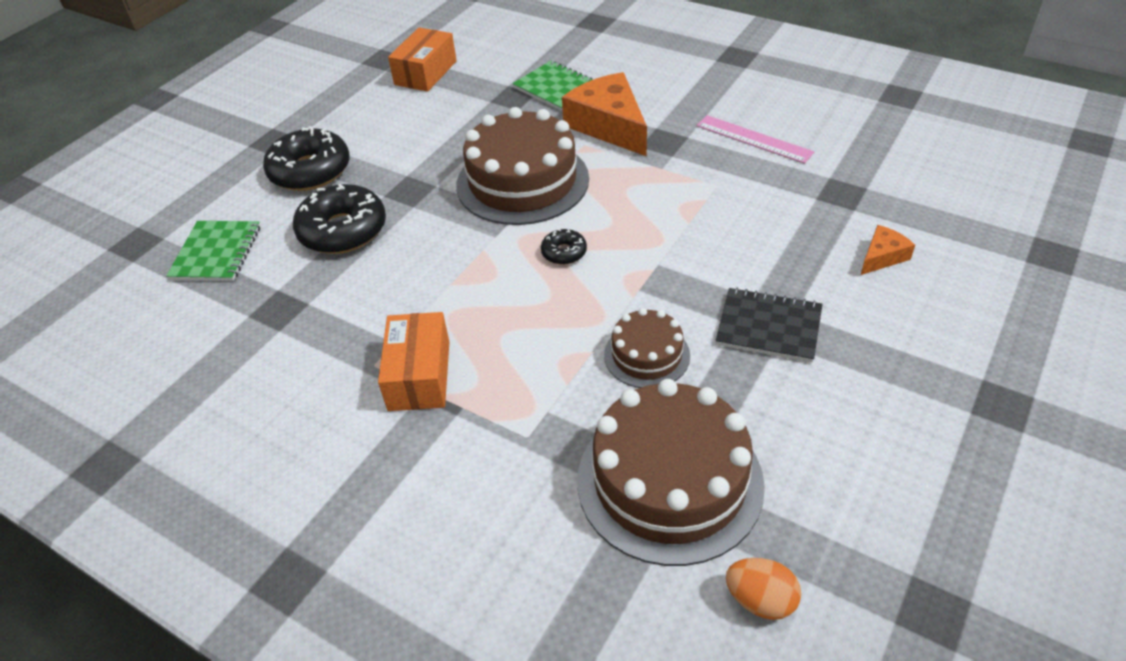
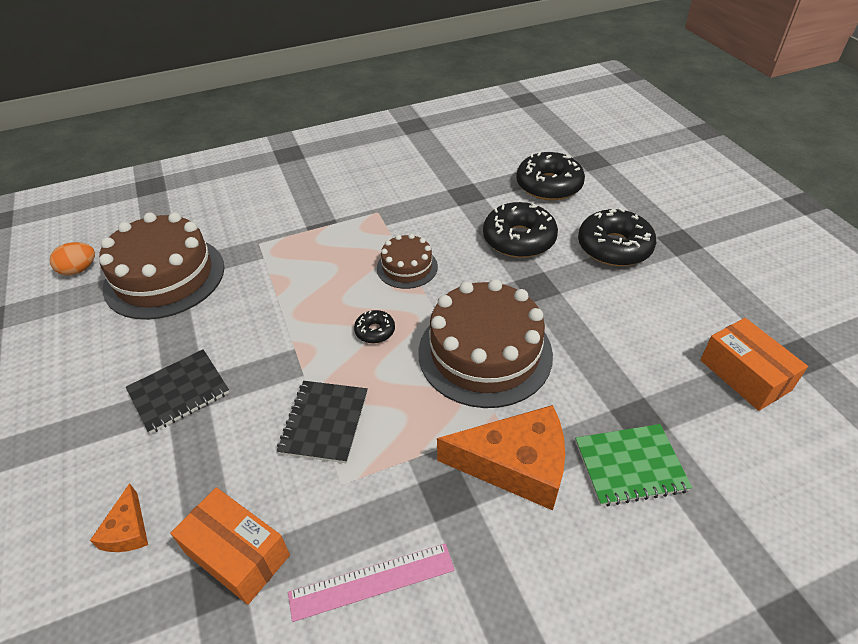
camera: 125 degrees right, 0 degrees up
green notebook [166,221,260,281] -> black donut [516,152,585,201]
orange box [378,312,449,411] -> orange box moved to [170,487,290,605]
brown cake [604,308,690,388] -> brown cake moved to [377,233,438,289]
none -> black notebook [277,381,368,463]

